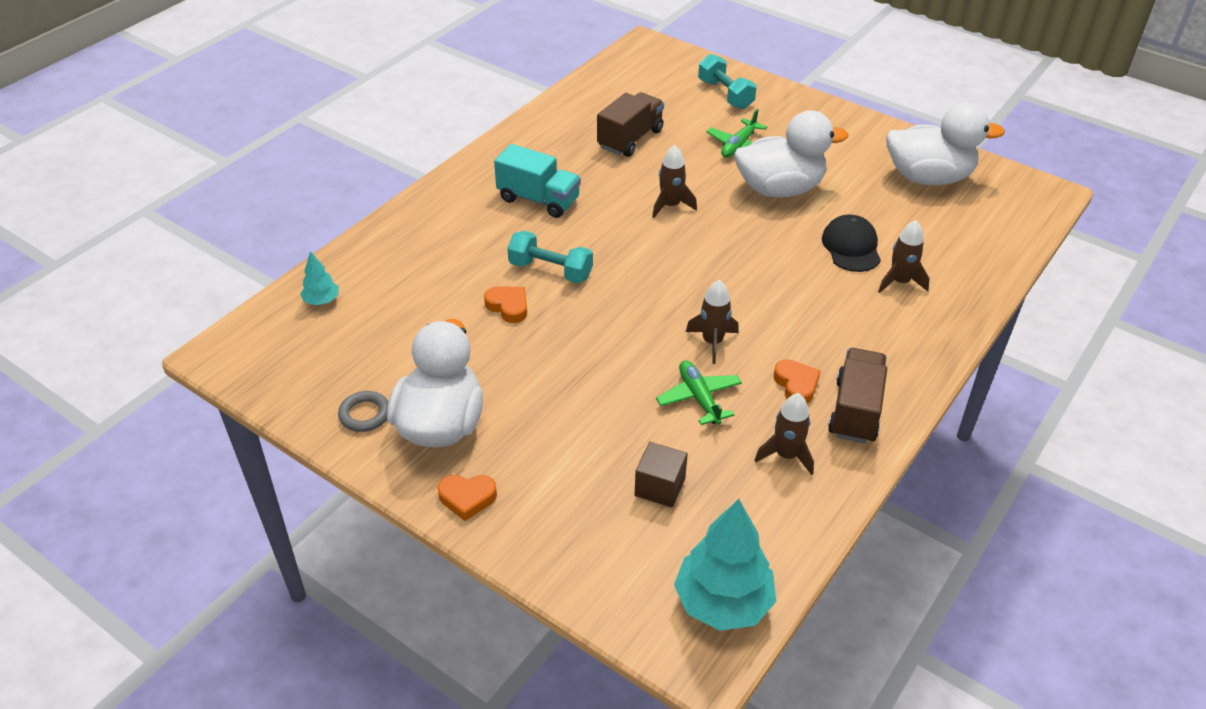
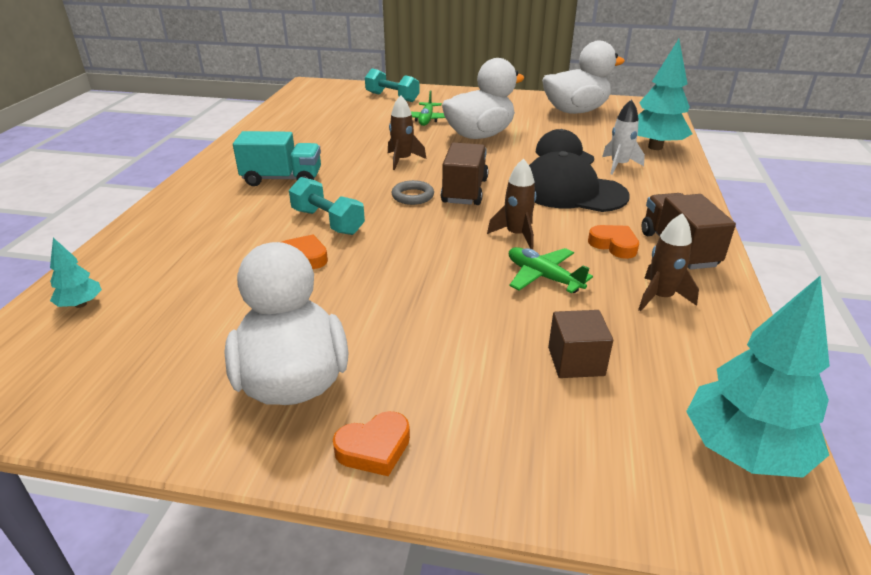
camera: 25 degrees left, 10 degrees down
grey ring [338,391,388,432] -> grey ring moved to [391,180,434,205]
turquoise dumbbell [507,231,593,283] -> turquoise dumbbell turned 45 degrees clockwise [289,177,365,235]
brown truck [597,92,664,157] -> brown truck moved to [441,142,489,205]
brown rocket [878,220,930,293] -> white rocket [602,99,645,175]
none -> black cap [529,151,630,212]
none -> turquoise tree [638,39,692,150]

